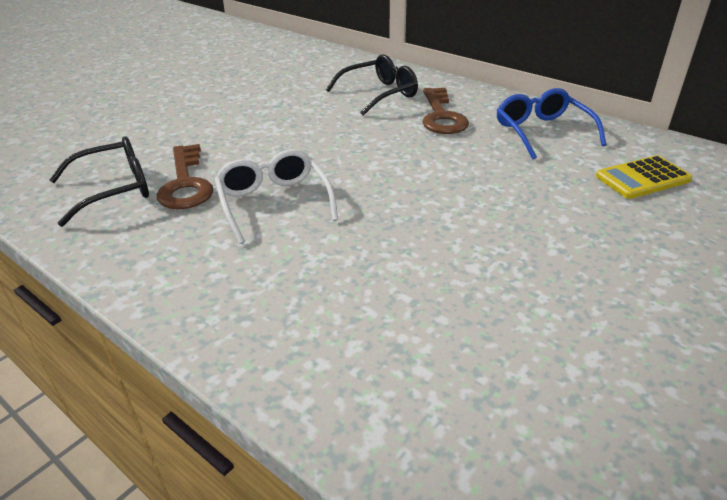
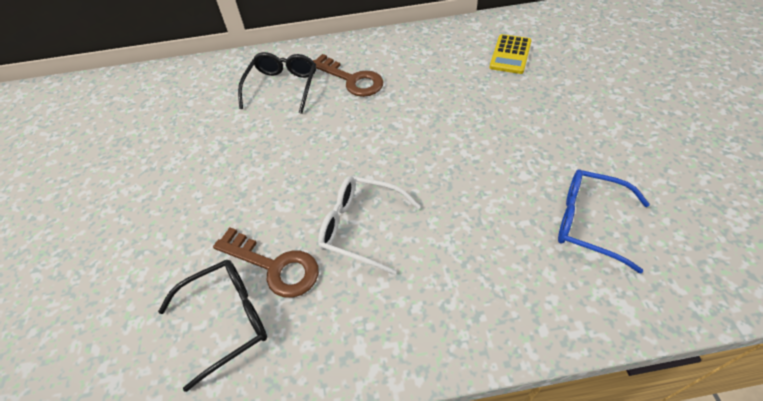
camera: 45 degrees left, 15 degrees up
black glasses [50,137,149,227] -> black glasses turned 45 degrees clockwise [158,259,267,392]
blue glasses [497,88,607,159] -> blue glasses moved to [558,169,650,274]

